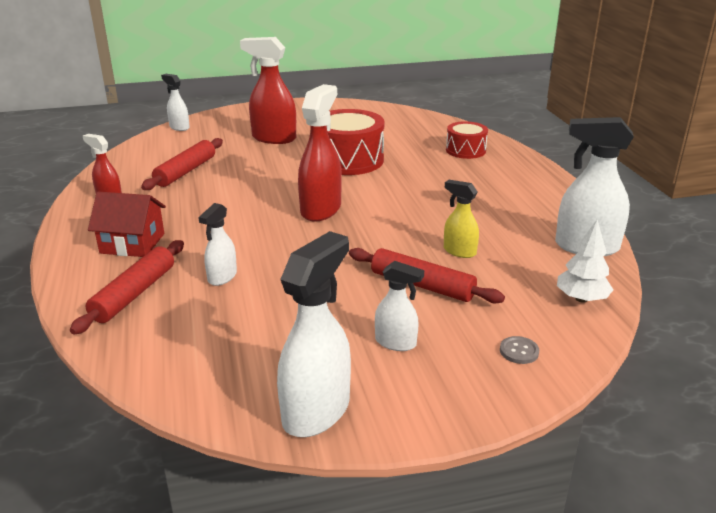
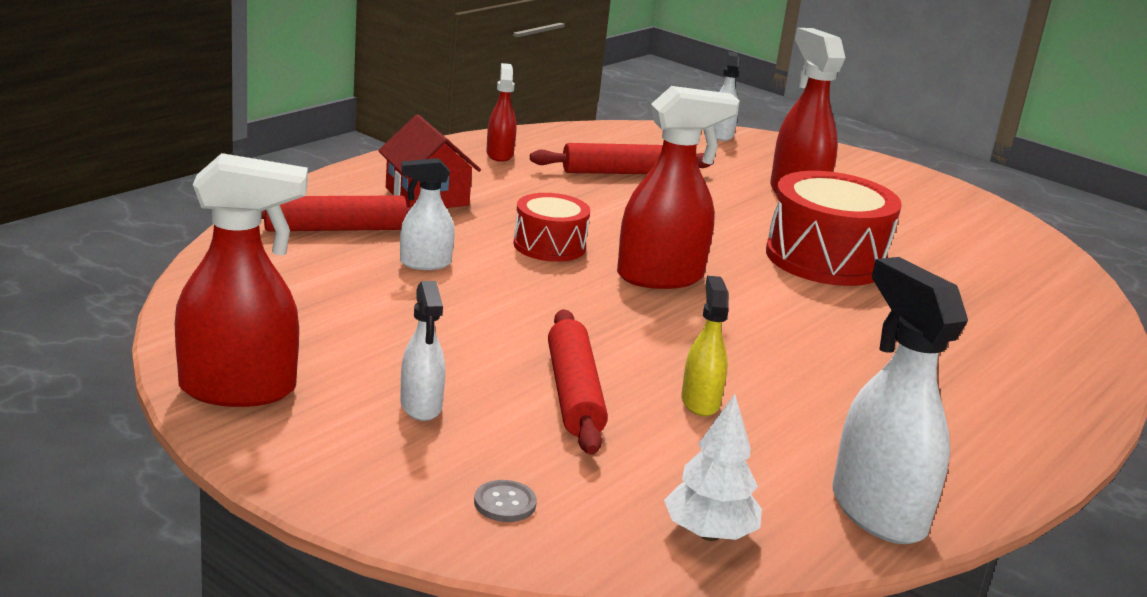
camera: 50 degrees right, 5 degrees down
white spray bottle [277,231,351,437] -> red spray bottle [175,153,308,407]
red drum [446,121,488,159] -> red drum moved to [513,193,590,262]

